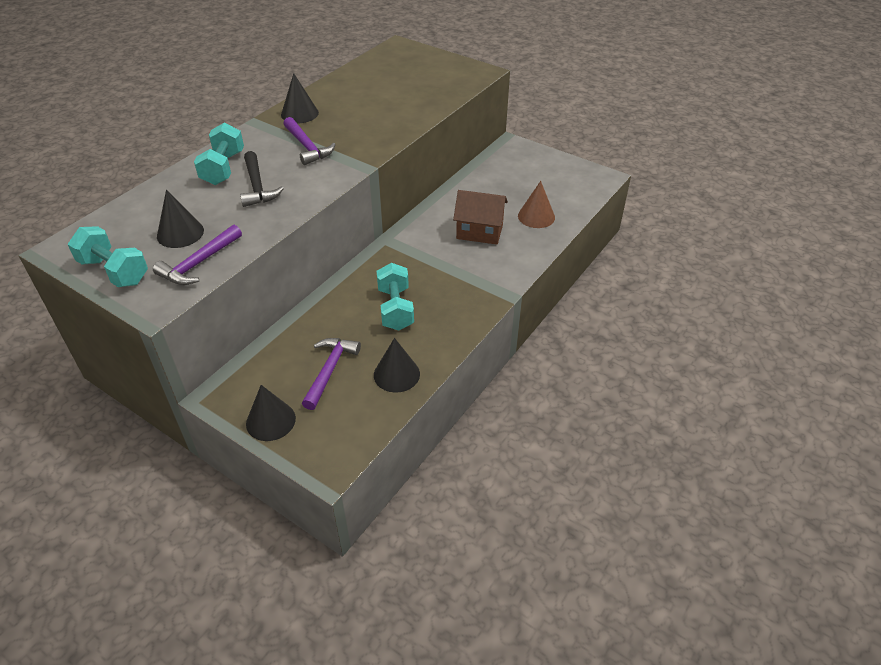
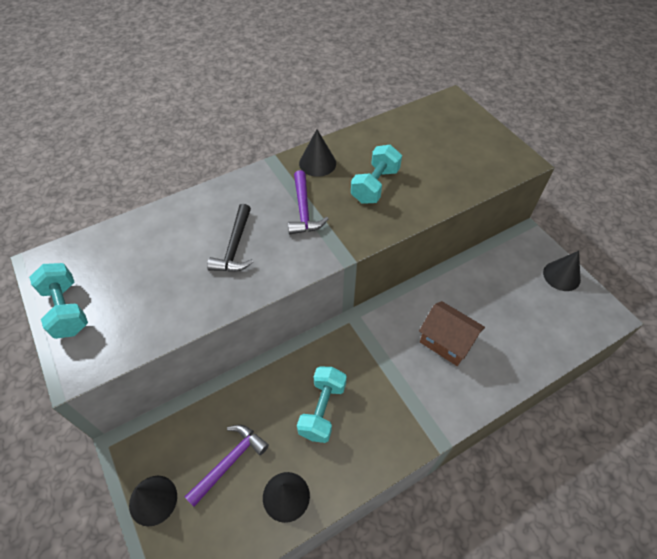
camera: 25 degrees right, 10 degrees up
purple hammer [153,225,242,285] -> none
black cone [157,190,204,248] -> black cone moved to [543,251,581,291]
turquoise dumbbell [194,123,244,185] -> turquoise dumbbell moved to [351,145,402,204]
brown cone [518,181,555,228] -> none

